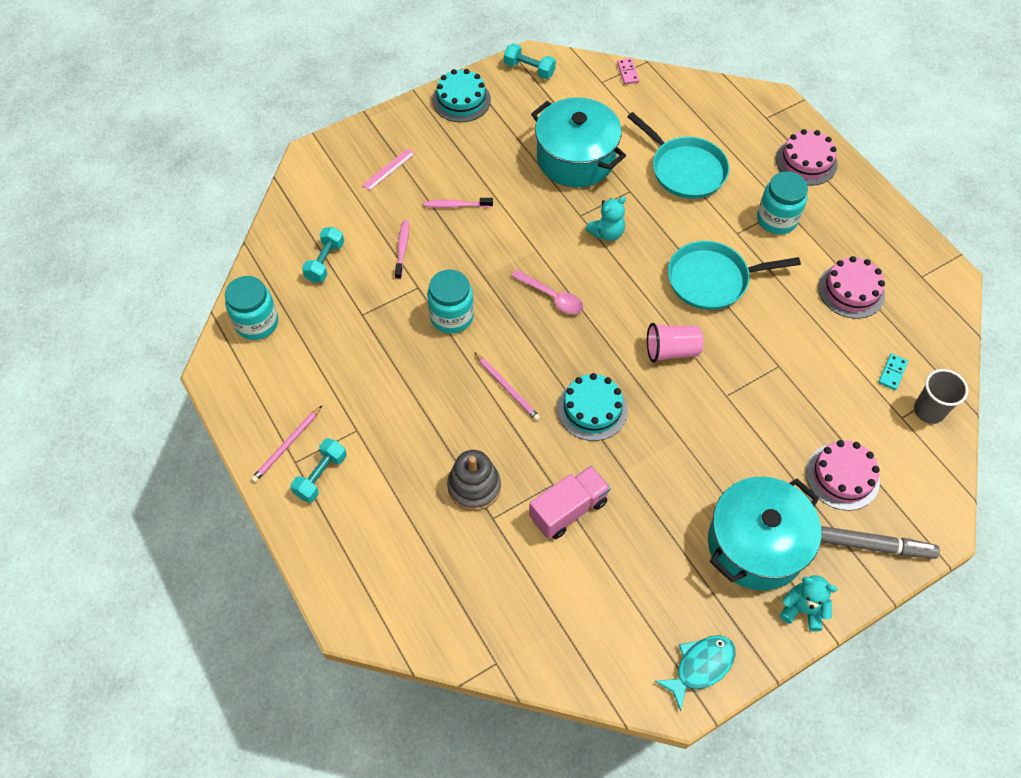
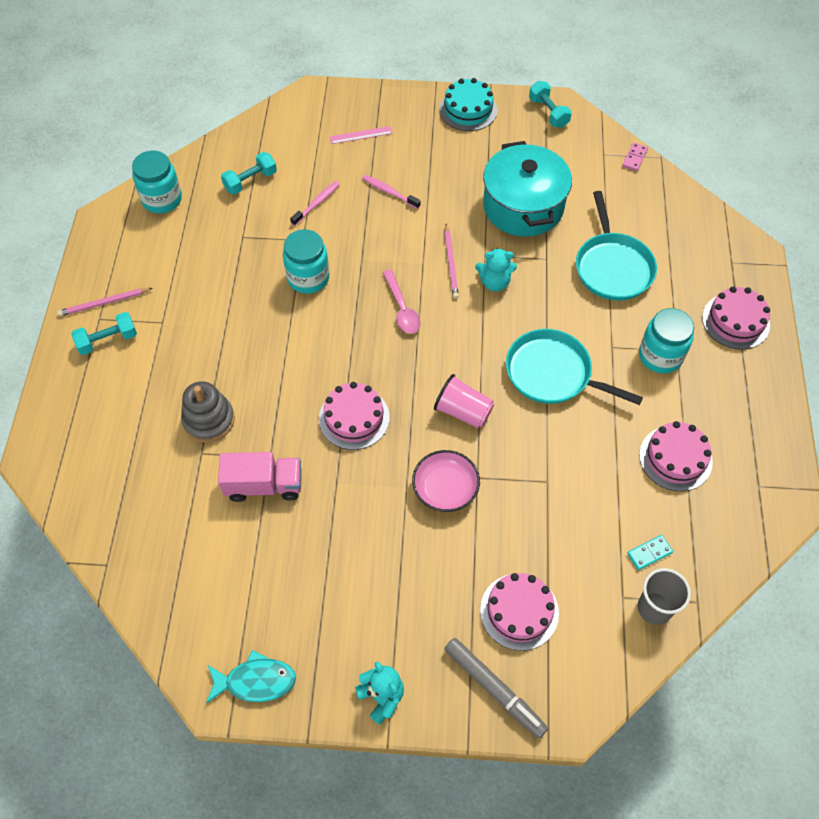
camera: 35 degrees right, 0 degrees up
pink pencil [474,352,541,421] -> pink pencil moved to [444,224,459,299]
turquoise cake [557,373,628,441] -> pink cake [319,382,390,450]
turquoise pot [708,476,821,591] -> none
none -> pink bowl [412,450,480,512]

